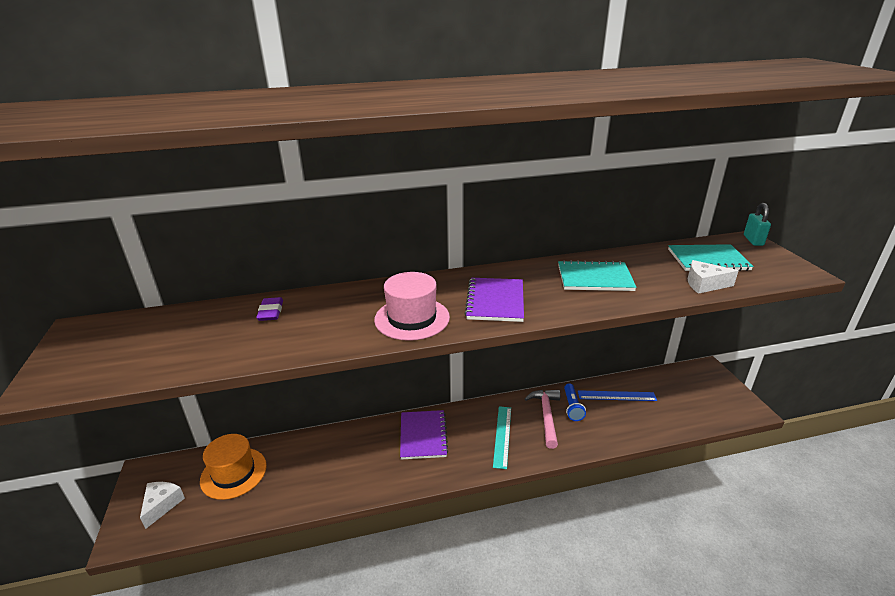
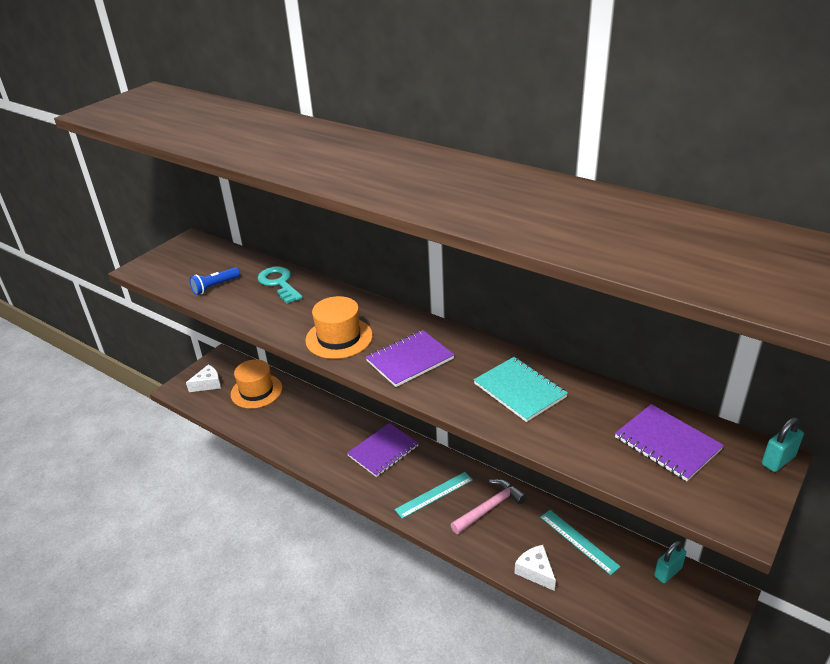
camera: 50 degrees right, 5 degrees up
purple eraser [256,297,283,321] -> turquoise key [258,266,303,304]
pink hat [374,272,450,341] -> orange hat [305,296,373,359]
blue flashlight [564,383,586,421] -> blue flashlight moved to [189,267,240,295]
blue ruler [578,390,657,401] -> turquoise ruler [540,510,621,575]
turquoise notebook [668,244,754,271] -> purple notebook [615,404,724,481]
white cheese [687,260,738,294] -> white cheese moved to [515,545,556,591]
none -> turquoise padlock [654,541,686,583]

